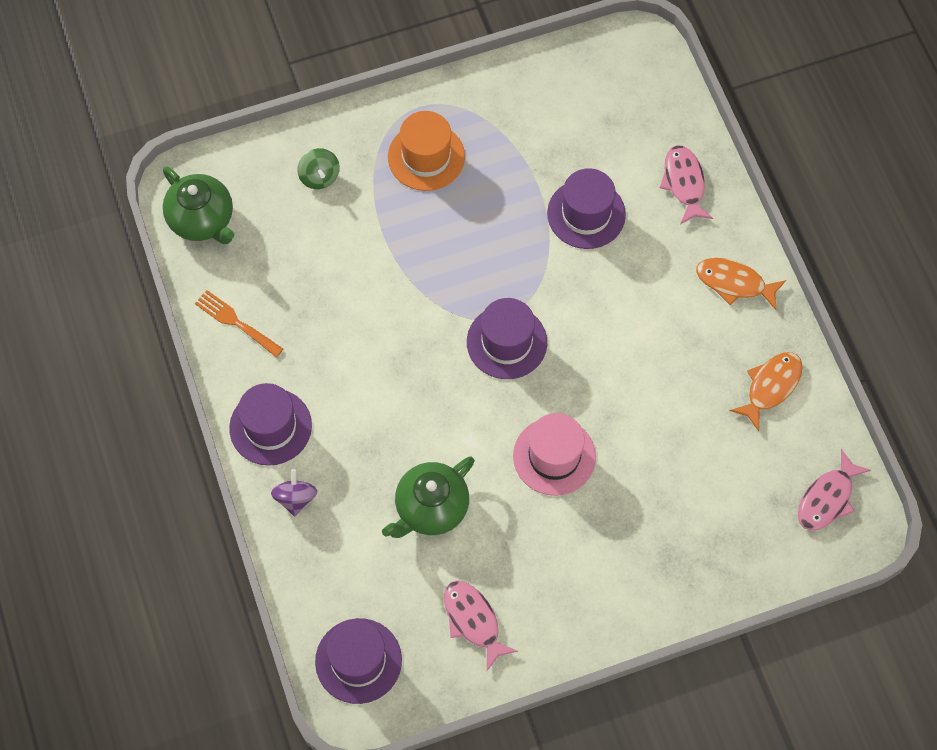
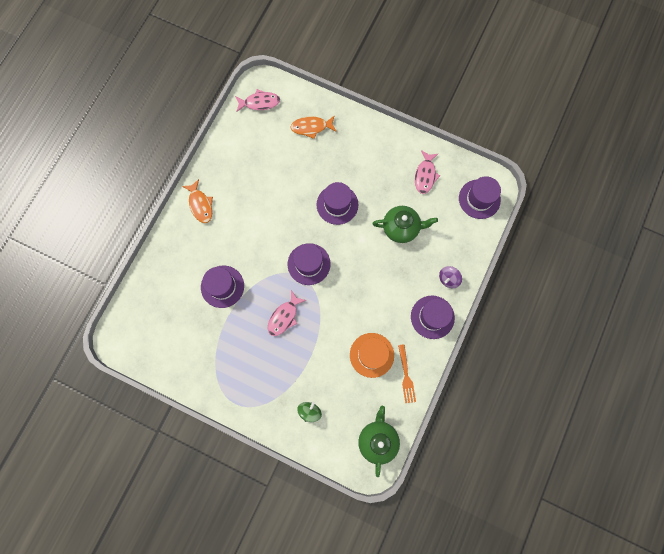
camera: 135 degrees left, 10 degrees up
orange hat [388,111,465,191] -> orange hat moved to [350,333,394,378]
pink hat [513,413,596,496] -> purple hat [316,182,358,225]
pink fish [660,145,713,224] -> pink fish moved to [268,290,307,336]
orange fish [730,352,803,432] -> orange fish moved to [290,115,337,139]

